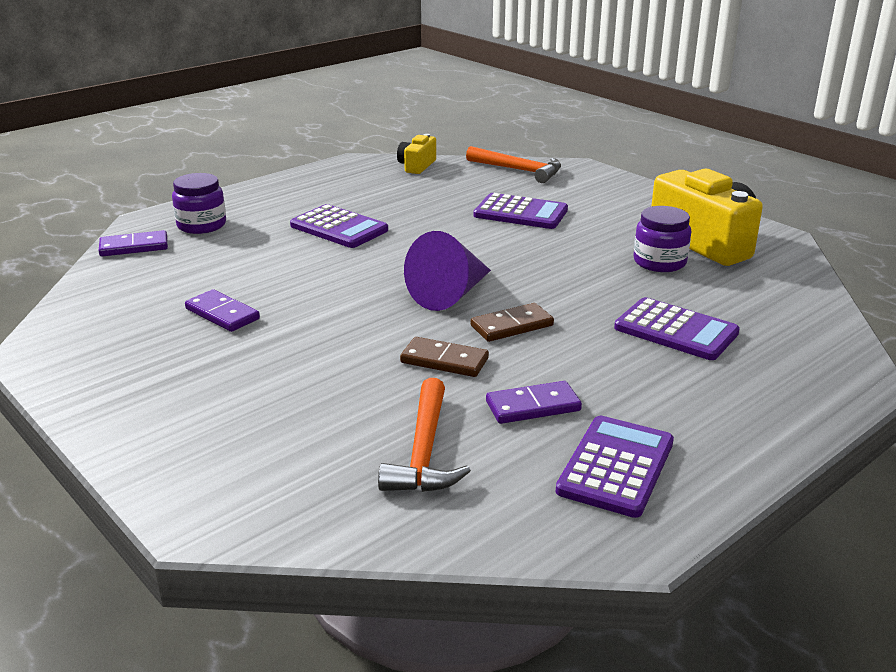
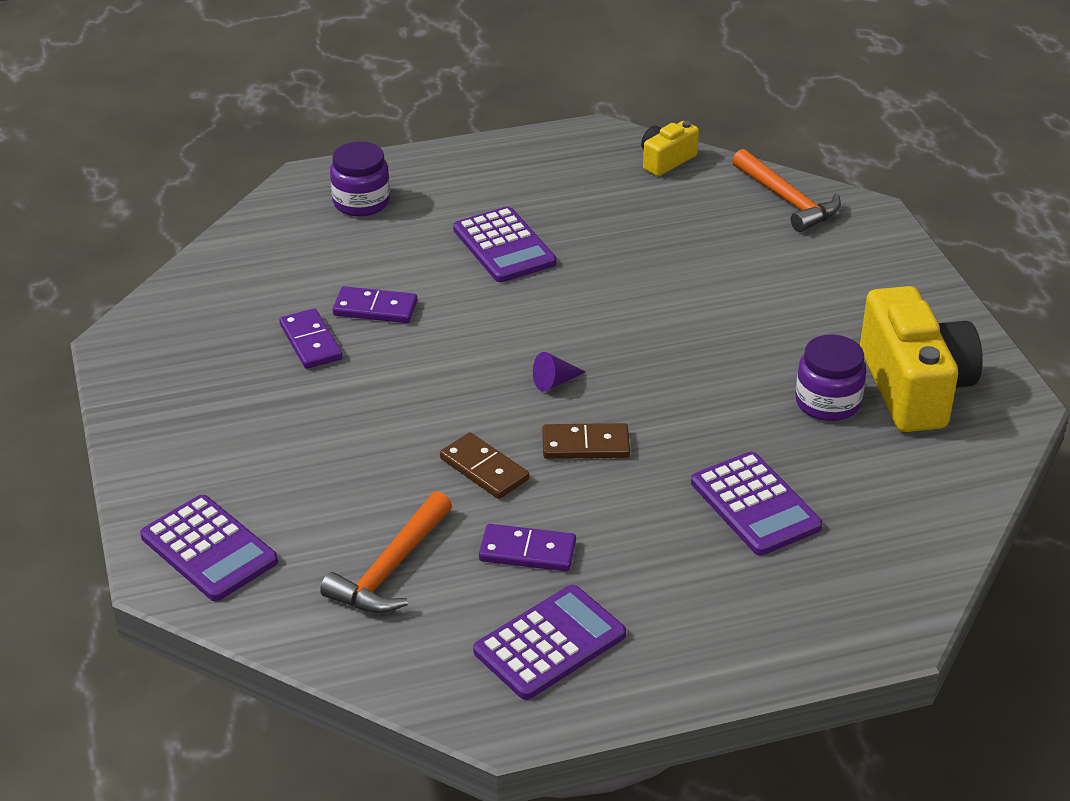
camera: 25 degrees right, 10 degrees up
purple domino [98,230,168,256] -> purple domino moved to [333,286,417,323]
purple cone [404,231,491,311] -> purple cone [533,352,585,392], size x0.45
purple calculator [474,193,568,229] -> purple calculator moved to [140,495,278,601]

